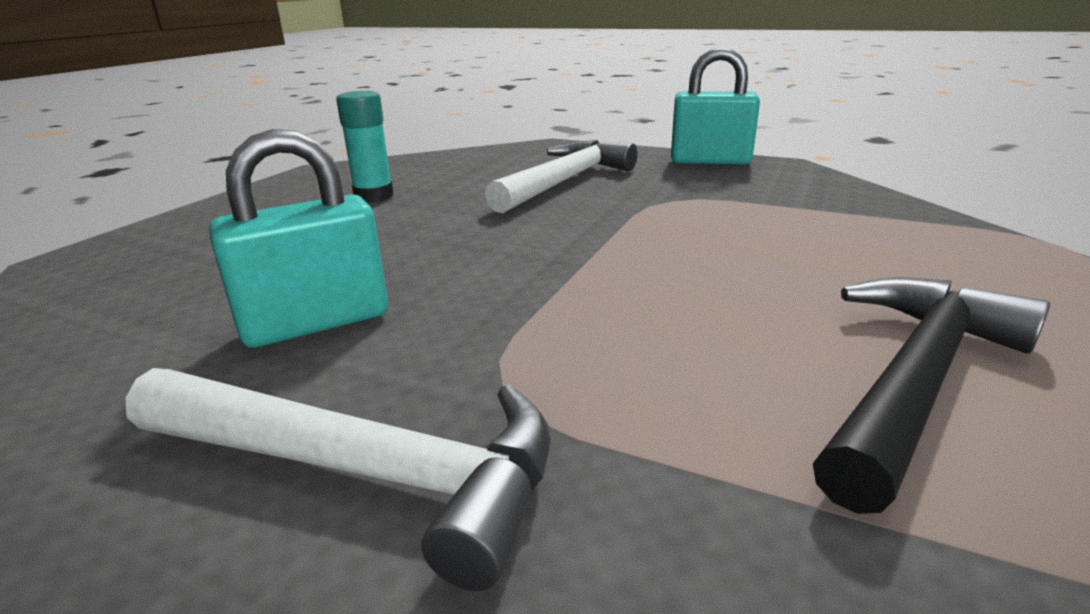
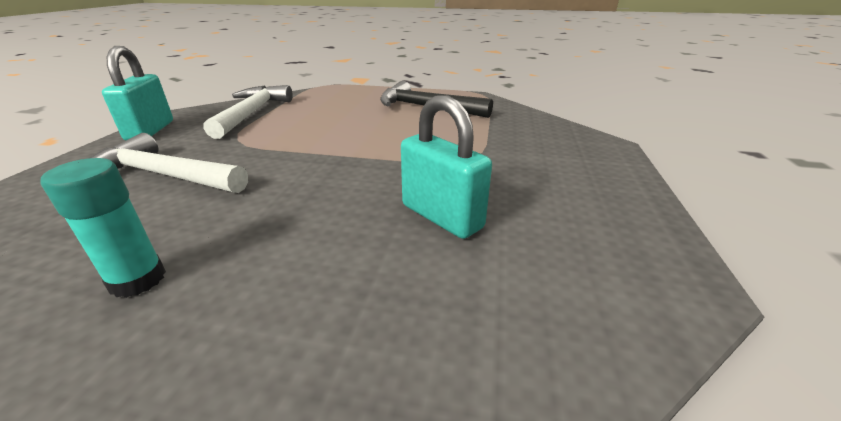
camera: 105 degrees left, 5 degrees up
white hammer [126,368,551,591] -> white hammer moved to [204,85,293,139]

